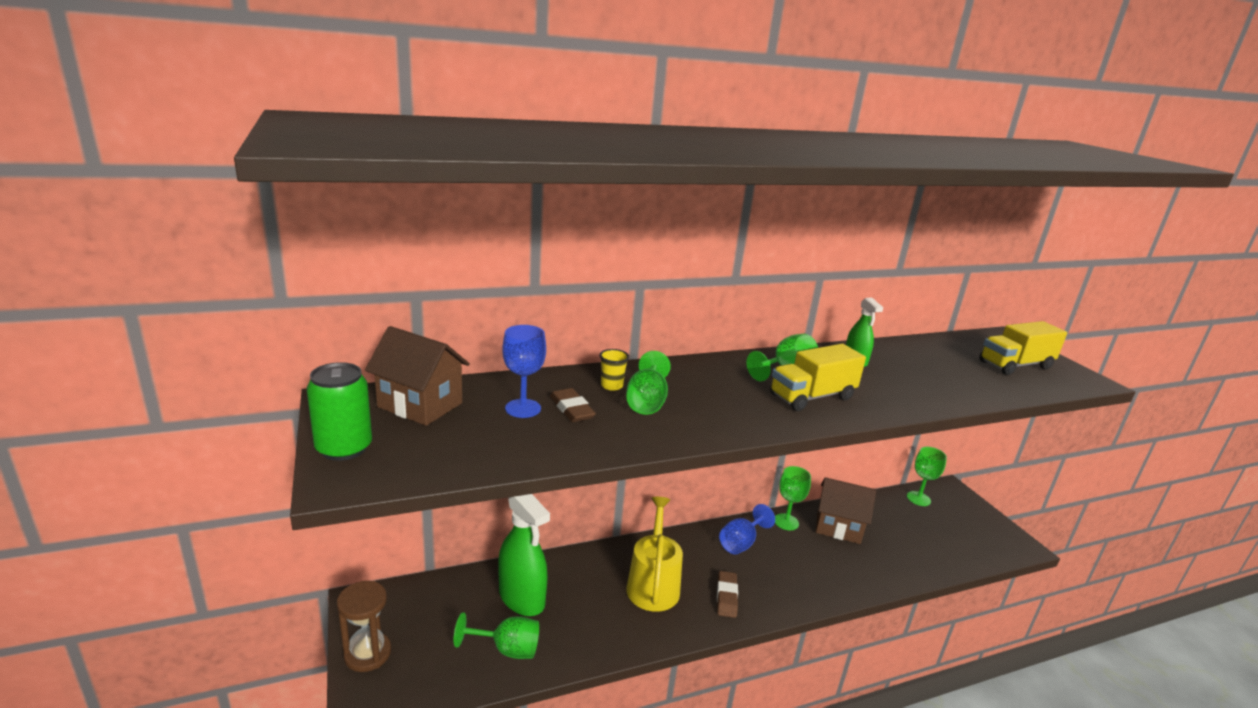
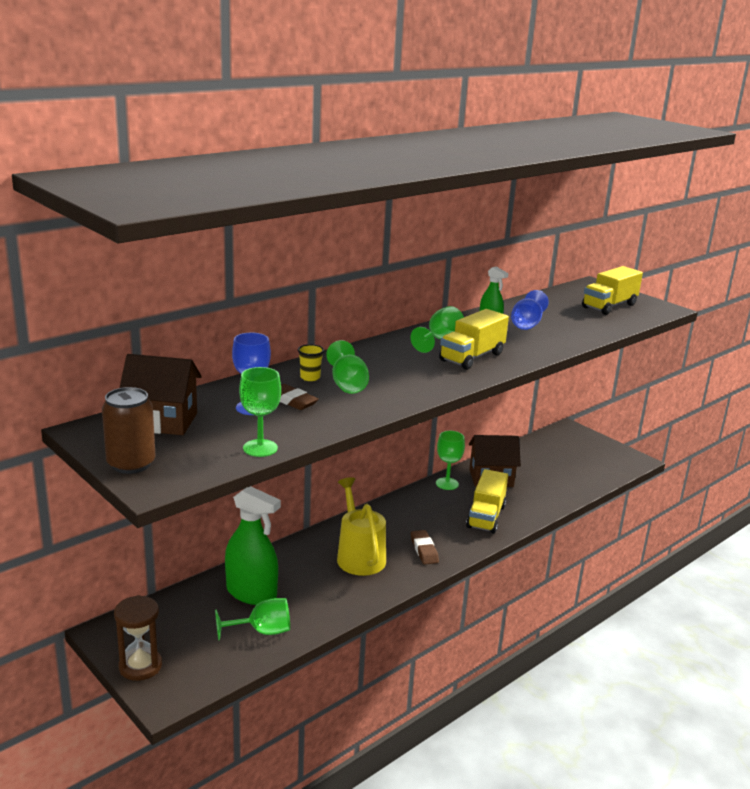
camera: 20 degrees left, 0 degrees up
green can [307,362,372,461] -> brown can [102,387,156,474]
blue goblet [719,504,775,554] -> blue goblet moved to [511,290,549,330]
green goblet [907,447,947,506] -> green goblet moved to [239,367,281,457]
none -> yellow truck [466,469,508,533]

